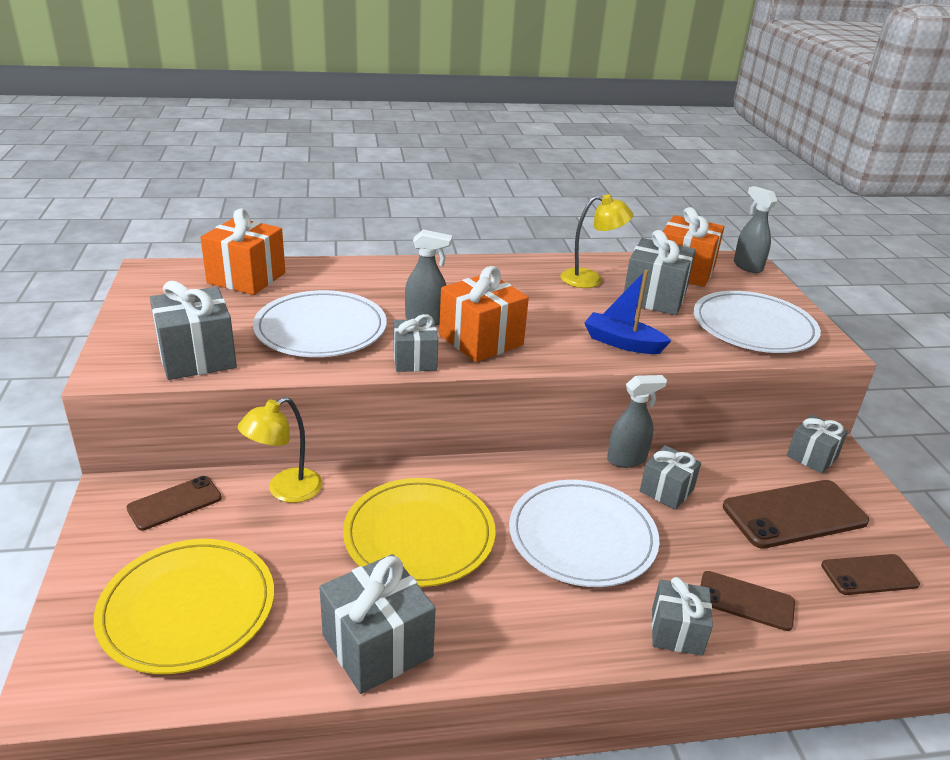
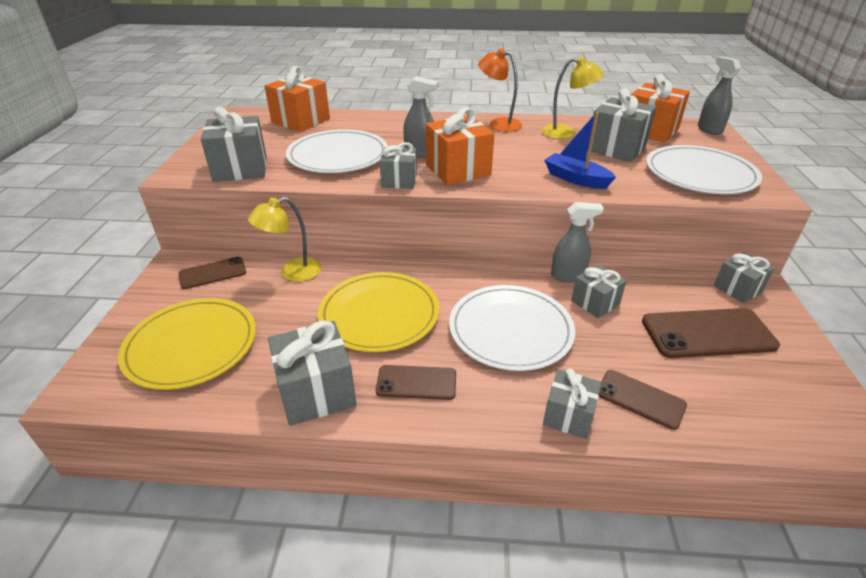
camera: 15 degrees right, 5 degrees up
brown phone [821,554,920,595] -> brown phone moved to [376,365,456,400]
none -> orange lamp [478,49,522,132]

